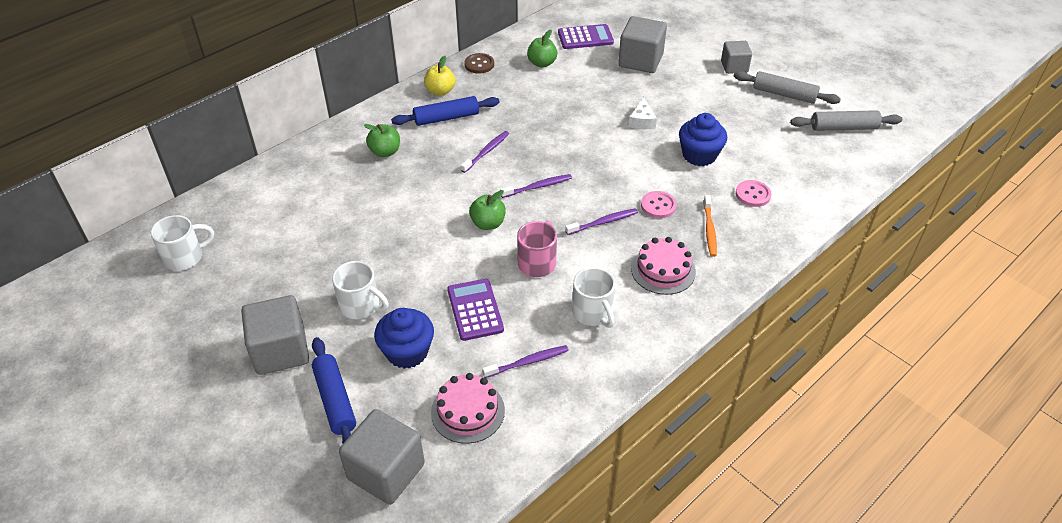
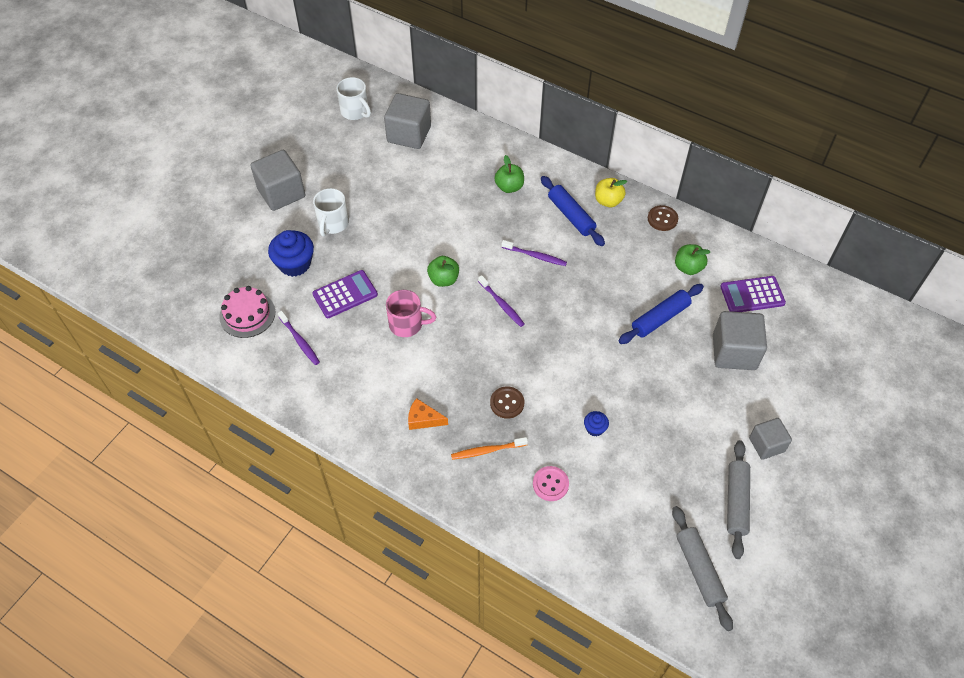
camera: 75 degrees right, 10 degrees up
blue rolling pin [312,337,356,444] -> blue rolling pin moved to [619,284,704,344]
grey cube [339,409,425,505] -> grey cube moved to [384,93,431,149]
purple calculator [558,24,614,49] -> purple calculator turned 105 degrees clockwise [720,276,786,312]
purple toothbrush [565,208,638,235] -> none
white mug [572,267,615,328] -> none
white cheese [629,97,657,129] -> none
pink cake [631,237,696,295] -> orange cheese [408,398,448,430]
pink button [641,191,677,218] -> brown button [490,386,524,419]
blue cupcake [679,113,727,166] -> blue cupcake [584,411,609,436], size x0.50

